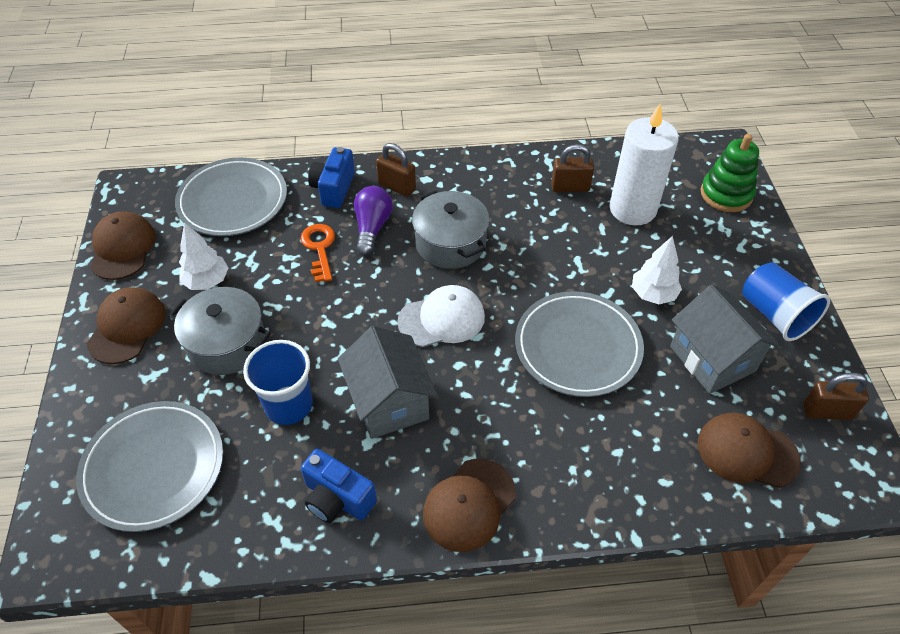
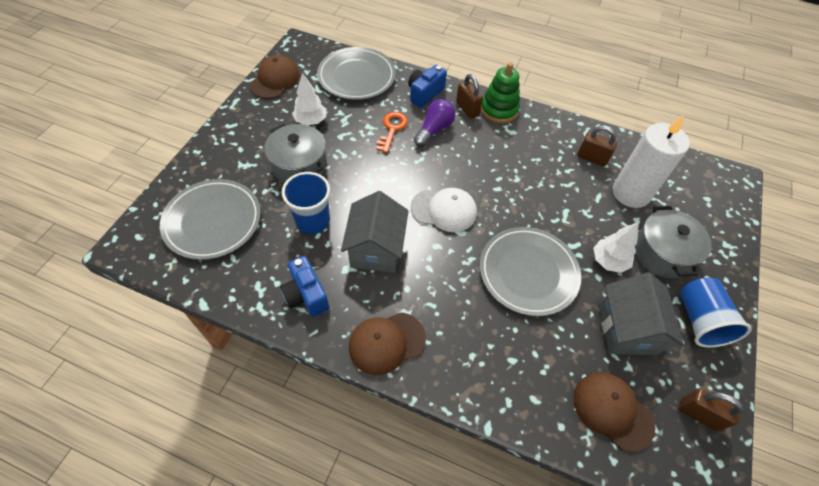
camera: 25 degrees right, 5 degrees up
brown cap [87,287,166,364] -> none
grey pot [412,190,490,269] -> grey pot moved to [635,206,712,278]
green stacking toy [701,134,759,212] -> green stacking toy moved to [481,62,520,123]

